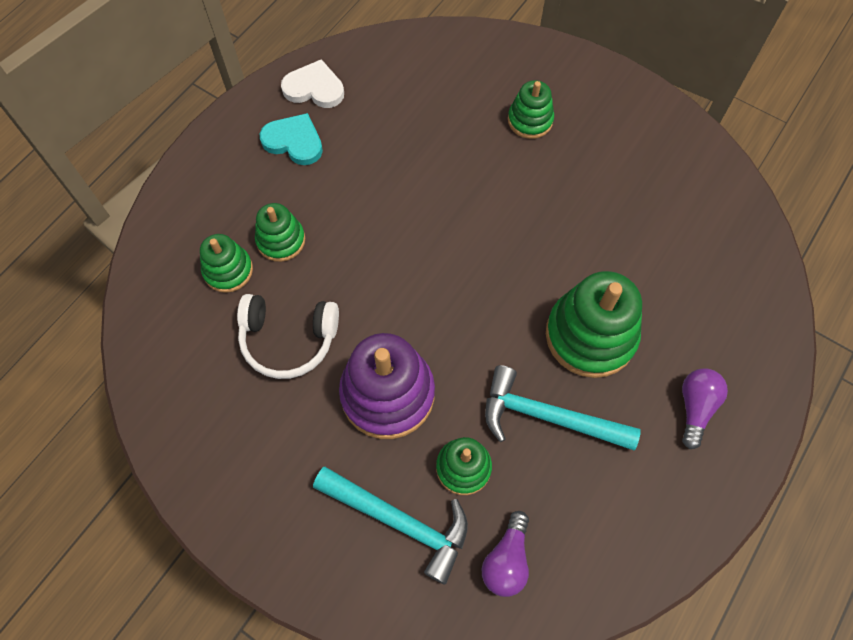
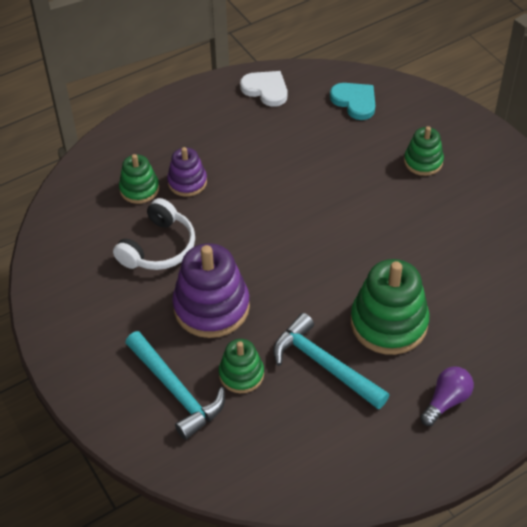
camera: 25 degrees right, 15 degrees down
white headphones [237,294,339,379] -> white headphones turned 90 degrees counterclockwise [113,198,195,270]
green stacking toy [255,203,305,262] -> purple stacking toy [167,147,207,197]
turquoise heart [260,113,323,165] -> turquoise heart moved to [330,83,375,120]
purple light bulb [482,511,529,597] -> none

